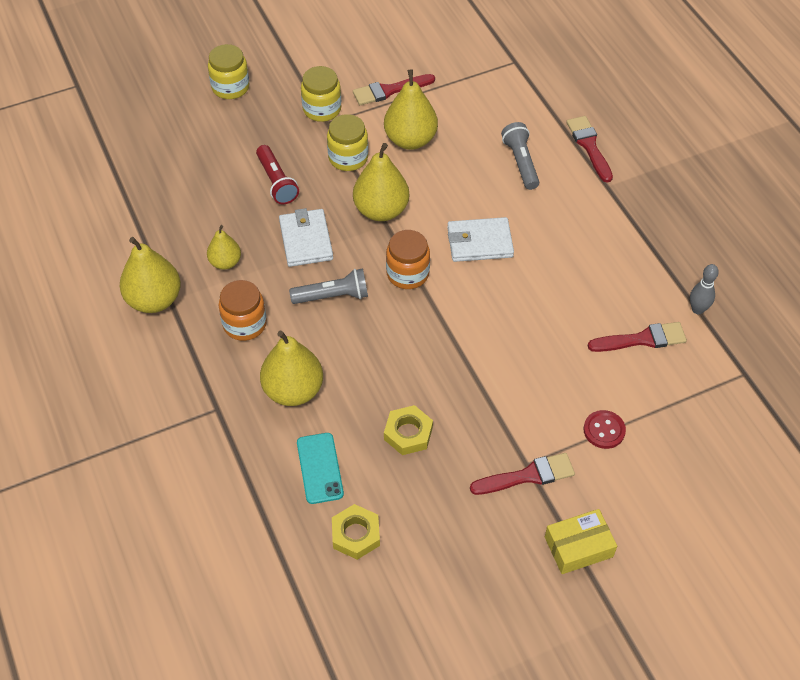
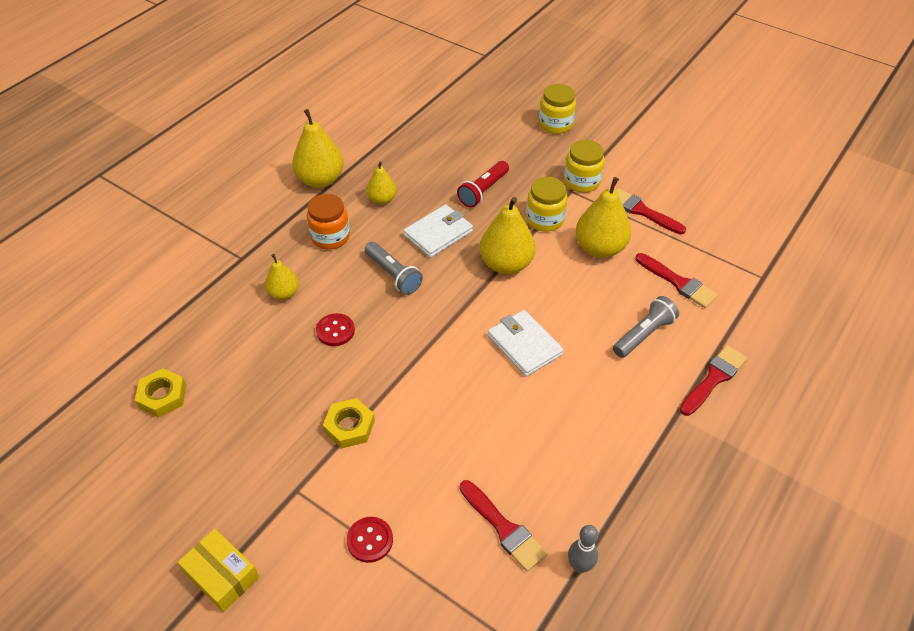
camera: 60 degrees right, 5 degrees down
yellow pear [260,331,323,406] -> yellow pear [265,254,299,300], size x0.58
turquoise phone [297,433,344,504] -> none
yellow nut [384,405,433,455] -> yellow nut moved to [323,398,375,448]
orange jar [386,230,430,289] -> none
red brush [470,453,575,495] -> red brush moved to [636,253,718,308]
none -> red button [316,313,355,346]

